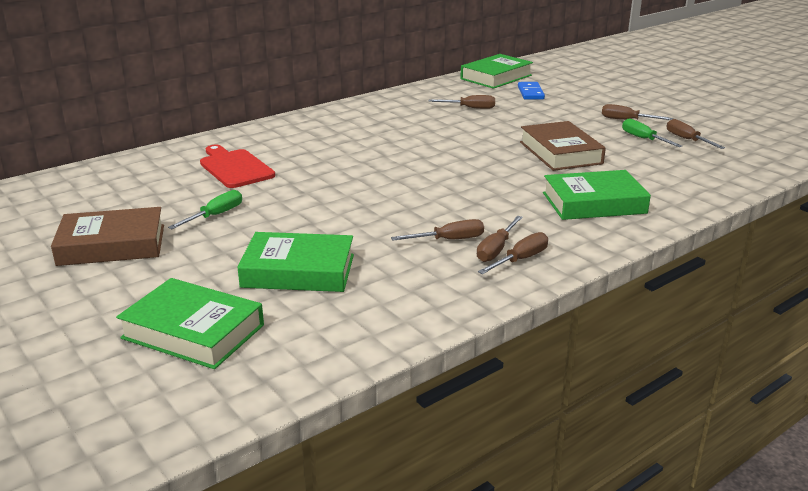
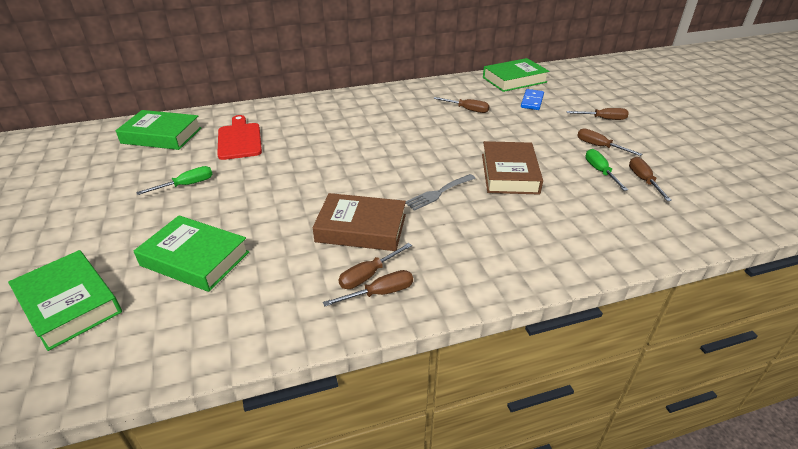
camera: 20 degrees right, 10 degrees up
brown book [51,207,164,266] -> brown book moved to [313,193,406,251]
brown screwdriver [391,219,484,241] -> brown screwdriver moved to [566,108,629,120]
green book [543,170,651,220] -> green book moved to [116,110,201,150]
none -> grey fork [405,174,476,211]

